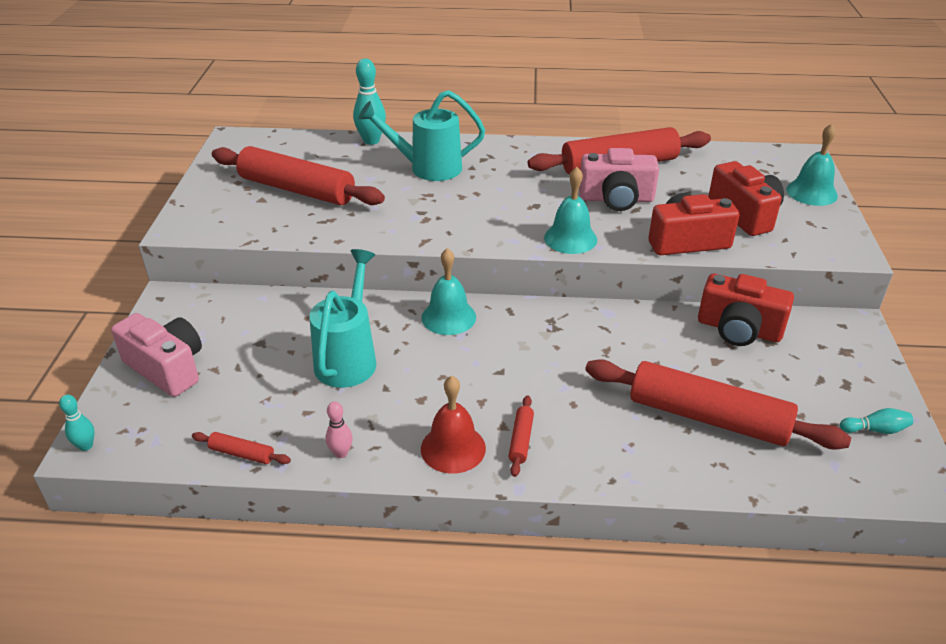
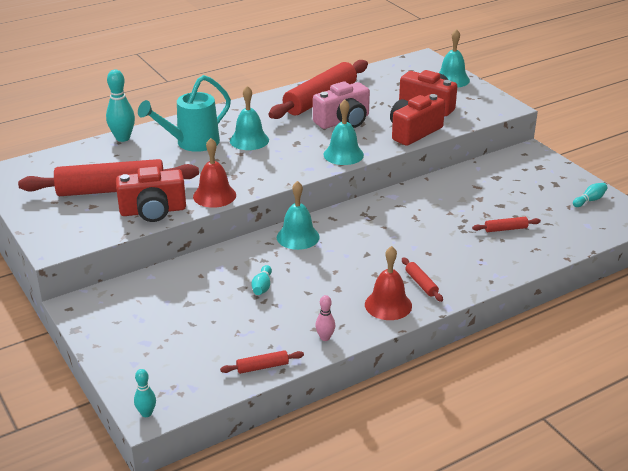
camera: 35 degrees left, 5 degrees down
pink camera [111,313,202,397] -> none
turquoise watering can [310,249,376,388] -> turquoise bowling pin [251,265,272,295]
red rolling pin [585,359,851,450] -> red rolling pin [472,217,541,232], size x0.40
red camera [698,274,794,346] -> red camera moved to [116,166,186,222]
none -> red bell [193,138,236,208]
none -> turquoise bell [230,86,269,150]

